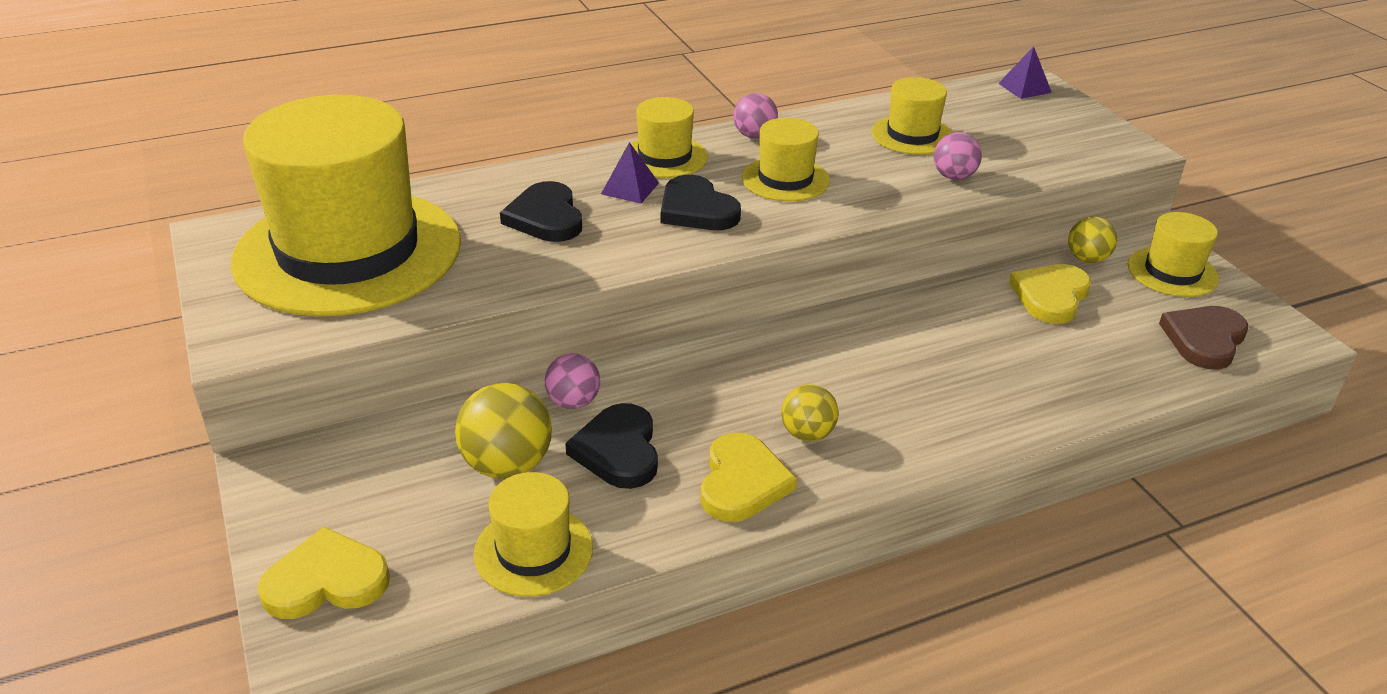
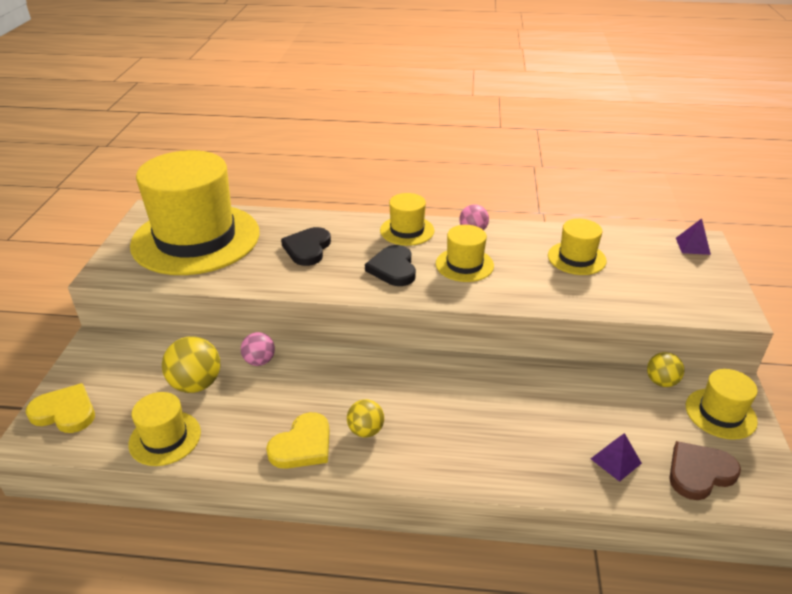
camera: 30 degrees right, 0 degrees up
black heart [565,403,658,489] -> none
purple pyramid [601,142,659,203] -> purple pyramid moved to [591,433,642,482]
pink ball [934,132,982,180] -> none
yellow heart [1009,264,1091,324] -> none

